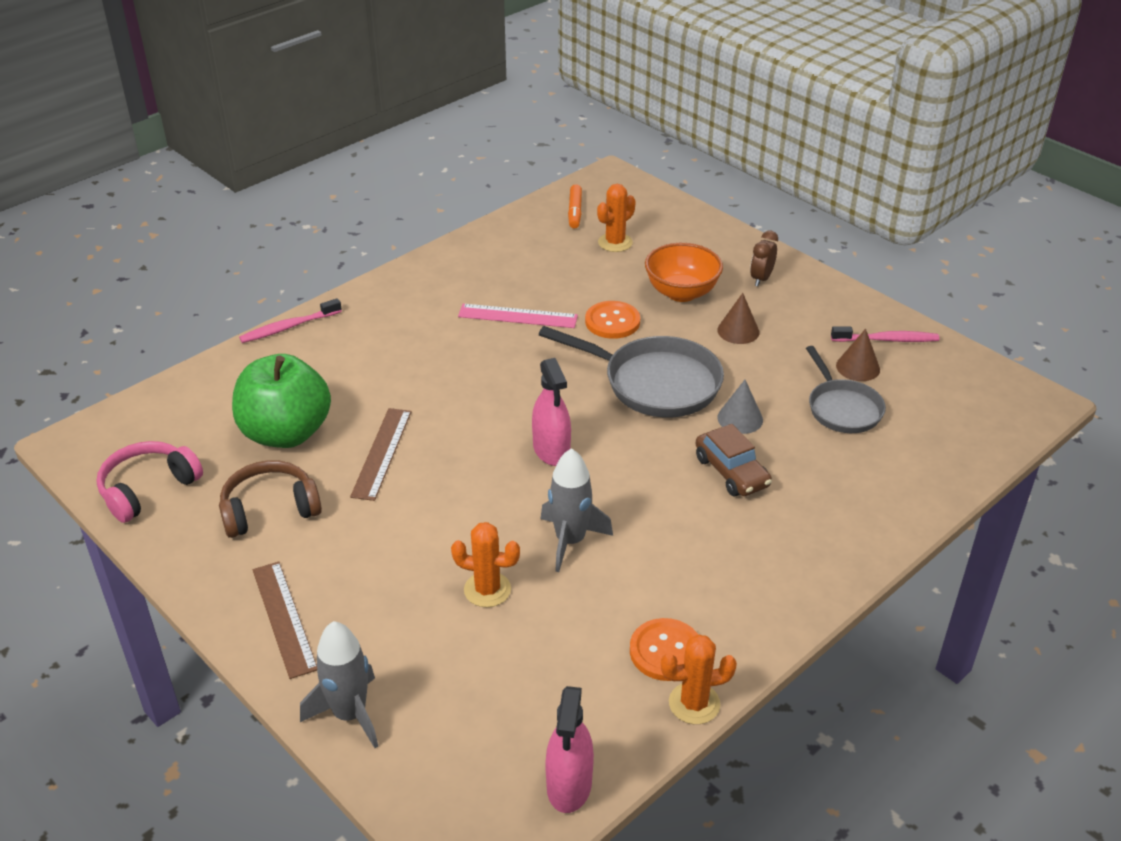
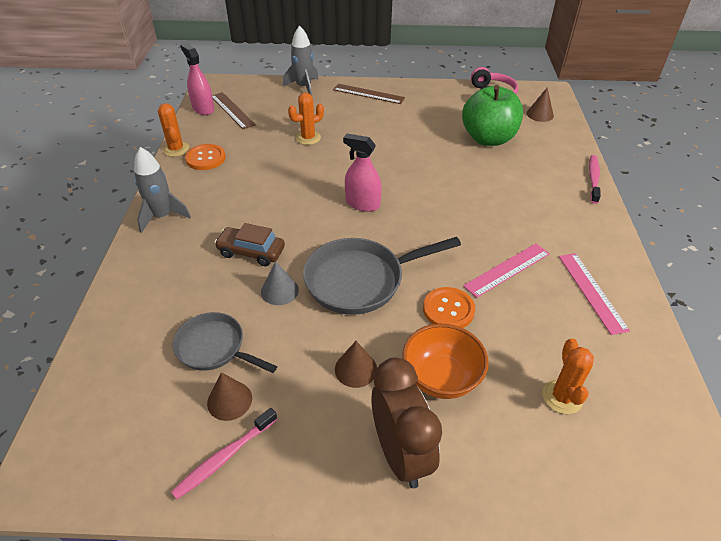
camera: 135 degrees right, 5 degrees up
brown headphones [219,460,322,538] -> none
brown ruler [350,408,411,501] -> brown ruler moved to [212,92,256,129]
grey rocket [541,448,613,572] -> grey rocket moved to [134,147,191,233]
orange marker [568,184,582,229] -> none
orange cactus [661,634,737,724] -> orange cactus turned 60 degrees counterclockwise [158,103,190,157]
brown clock [750,230,778,286] -> brown clock [371,358,442,488], size x1.95
none -> brown cone [527,88,554,122]
none -> pink ruler [559,253,630,335]

